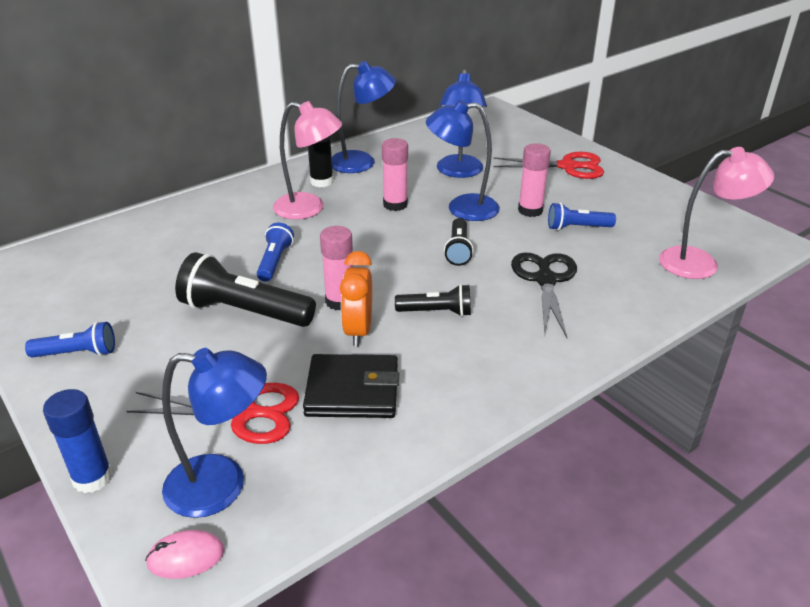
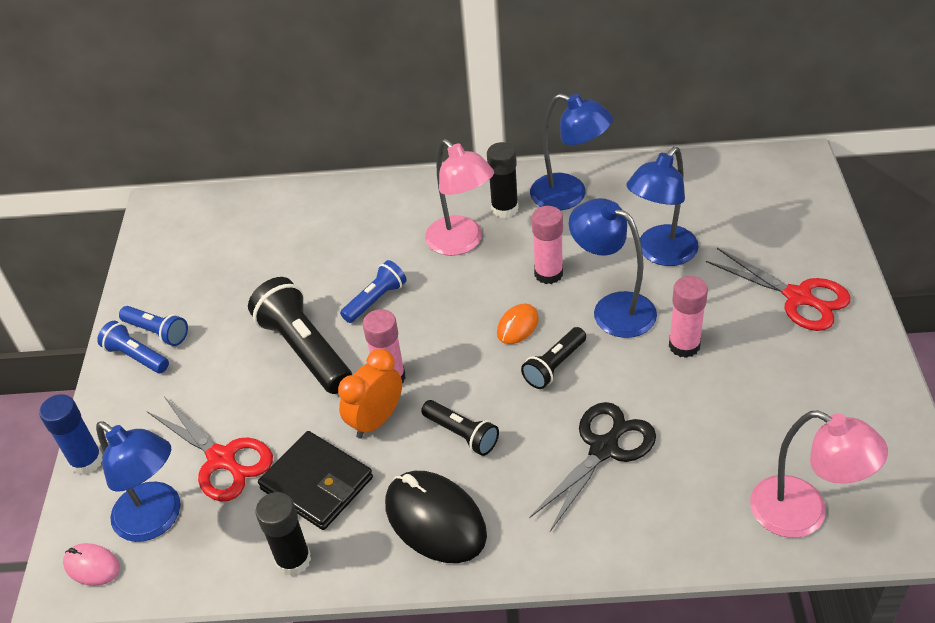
camera: 40 degrees right, 10 degrees up
blue flashlight [548,203,616,230] -> blue flashlight moved to [97,321,169,373]
none -> black glue stick [255,492,311,576]
none -> black mouse [385,471,487,563]
none -> orange mouse [497,304,539,344]

